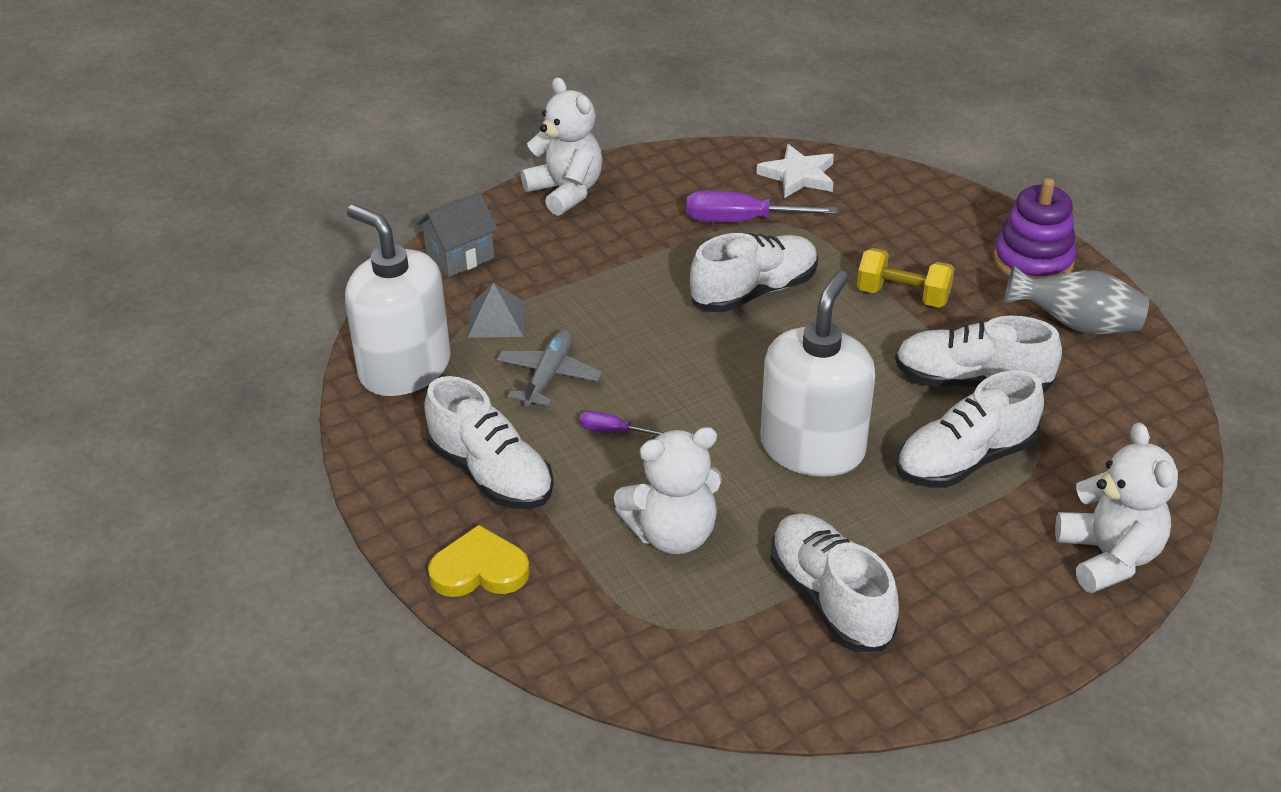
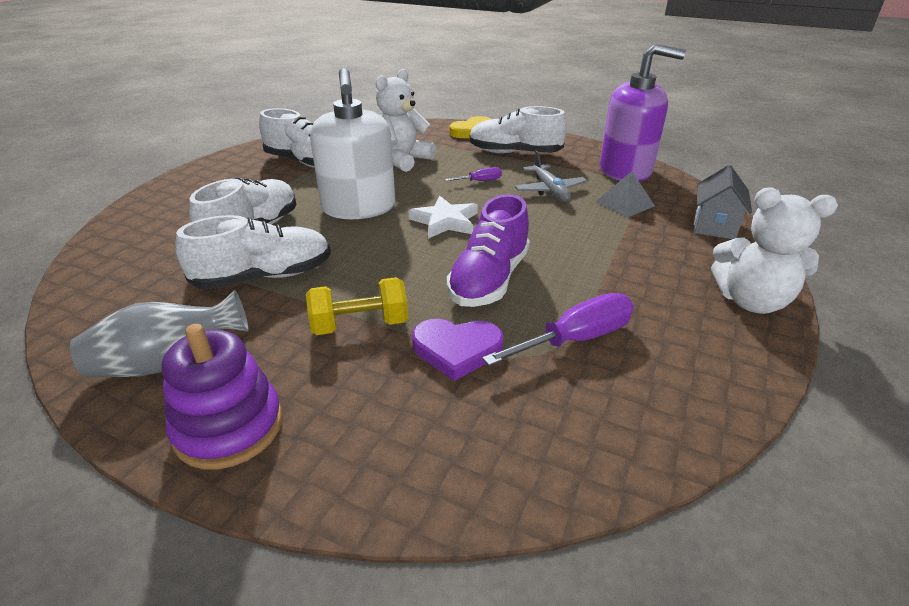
camera: 145 degrees right, 5 degrees down
white soap dispenser [345,204,451,396] -> purple soap dispenser [600,44,686,182]
white shoe [690,233,818,312] -> purple shoe [447,194,530,307]
white star [757,144,834,198] -> white star moved to [408,196,478,239]
white teddy bear [1055,423,1178,593] -> none
none -> purple heart [412,319,504,381]

